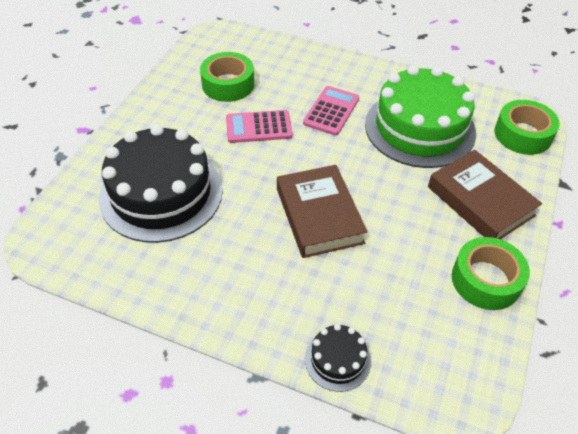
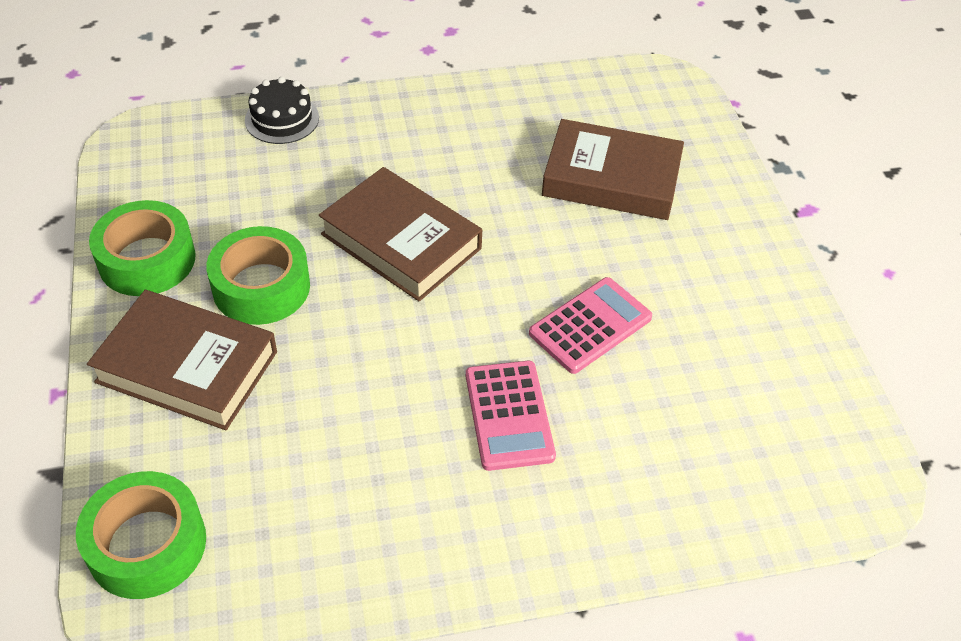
camera: 145 degrees right, 0 degrees up
black cake [99,124,223,243] -> brown book [542,119,684,220]
green tape [200,52,254,102] -> green tape moved to [206,226,310,325]
green cake [365,65,476,168] -> none

